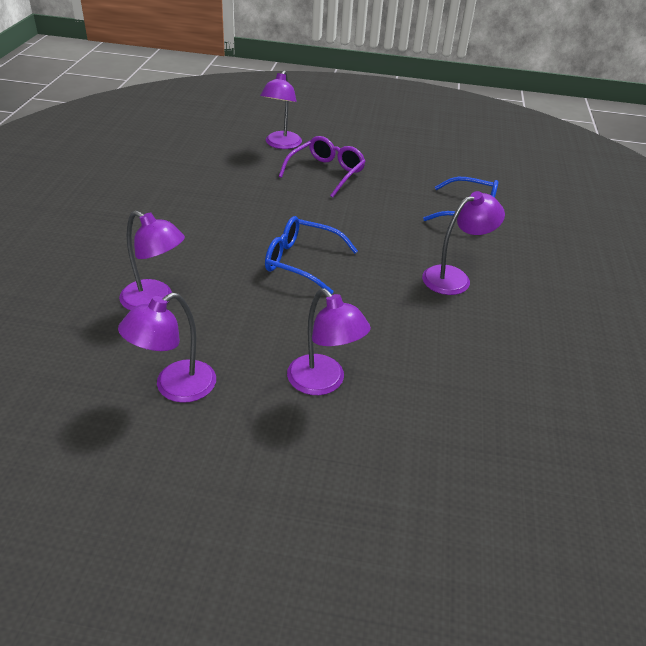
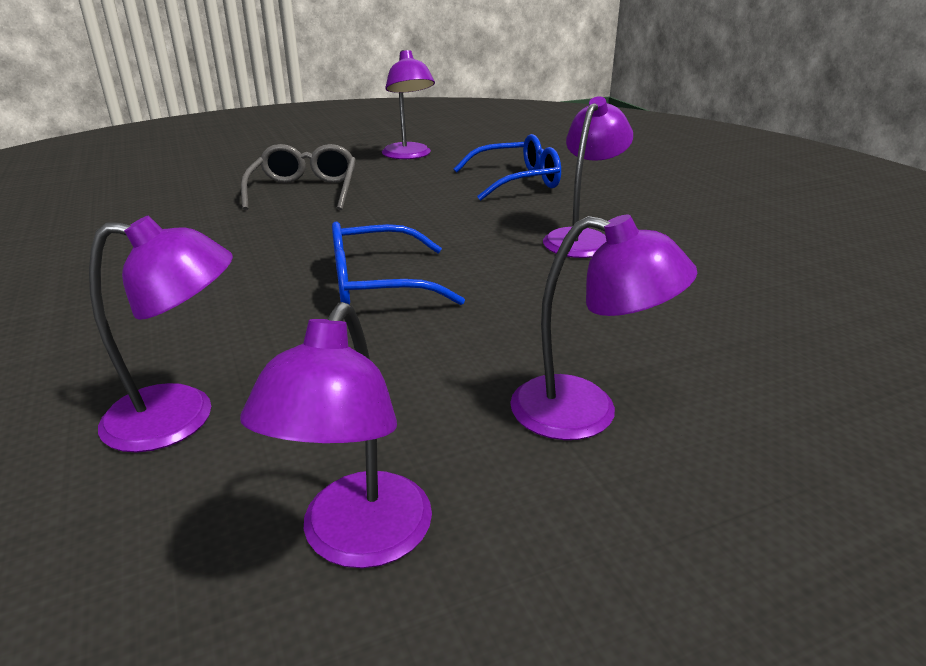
camera: 30 degrees left, 10 degrees down
purple lamp [260,70,302,149] -> purple lamp moved to [382,50,435,159]
purple glasses [279,136,366,198] -> grey glasses [241,144,356,210]

